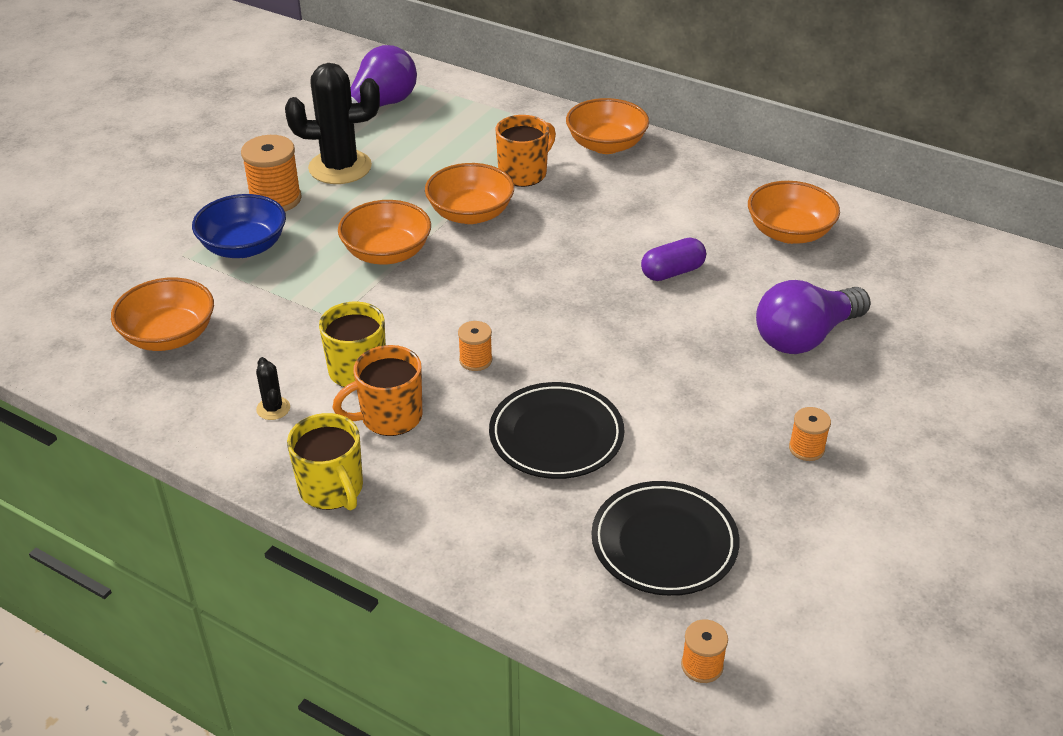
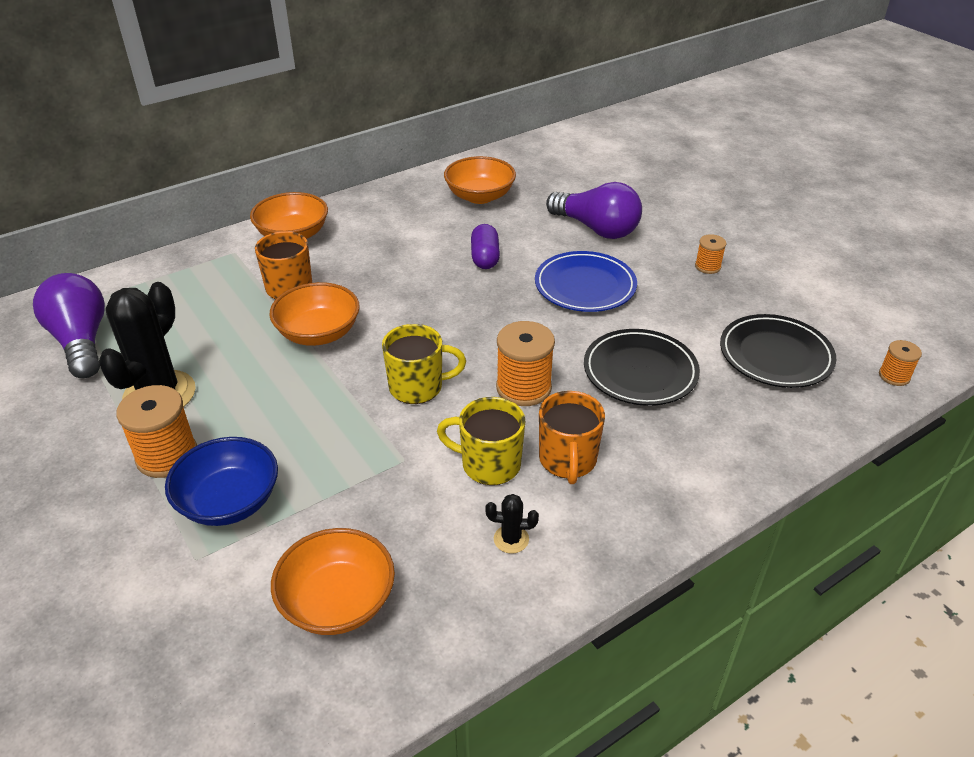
camera: 65 degrees left, 0 degrees up
yellow mug [287,413,363,510] -> yellow mug moved to [382,324,466,404]
orange bowl [338,200,431,265] -> none
orange spool [458,321,492,371] -> orange spool [496,321,555,406], size x1.81
purple light bulb [756,280,871,354] -> purple light bulb turned 45 degrees counterclockwise [546,182,642,239]
none -> blue plate [535,251,637,312]

